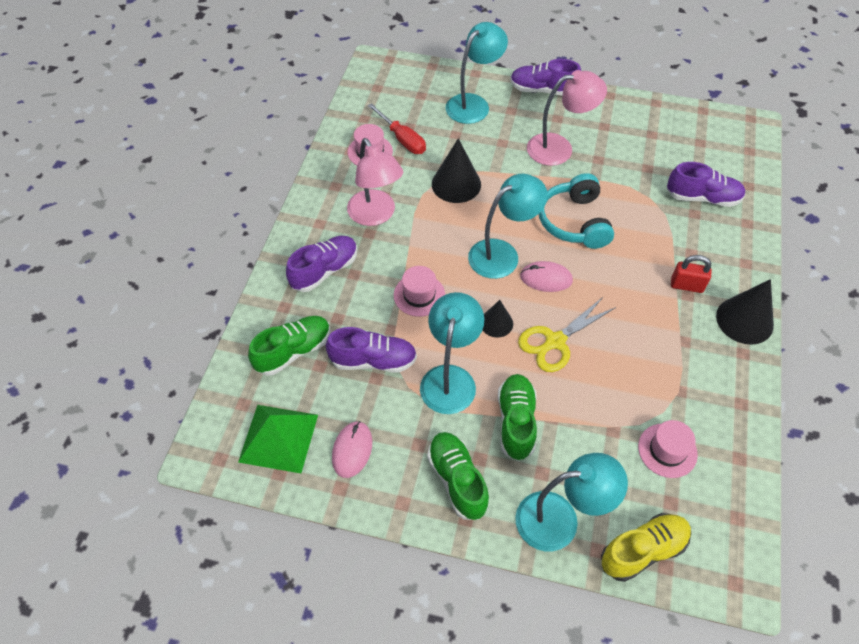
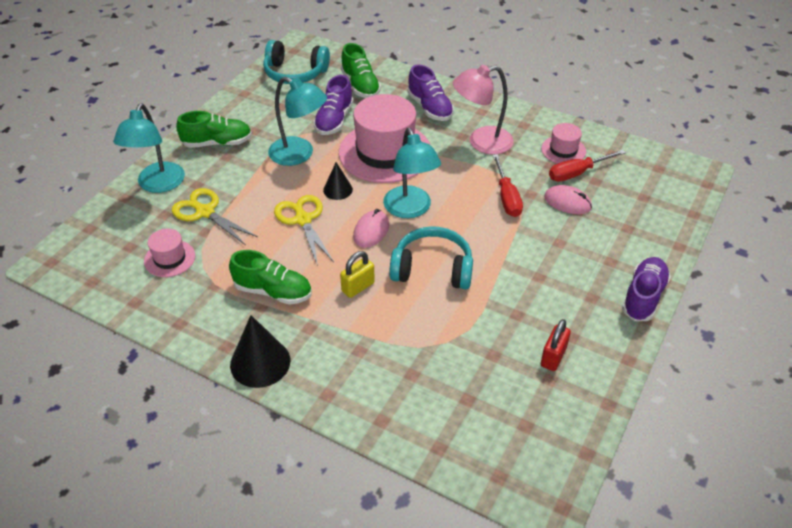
camera: 105 degrees right, 10 degrees down
green pyramid [238,405,318,473] -> turquoise headphones [263,40,330,84]
pink mouse [332,421,372,478] -> pink mouse moved to [544,185,592,214]
pink hat [394,266,445,317] -> pink hat [339,94,430,183], size x2.10
black cone [432,138,481,203] -> red screwdriver [493,154,523,217]
turquoise lamp [446,22,508,124] -> none
green shoe [498,374,537,461] -> green shoe moved to [229,250,312,305]
pink lamp [527,70,607,166] -> none
yellow shoe [601,513,691,582] -> none
purple shoe [667,162,746,207] -> none
red padlock [671,255,712,293] -> red padlock moved to [541,319,571,371]
none -> yellow scissors [172,188,258,245]
none -> yellow padlock [340,251,375,298]

